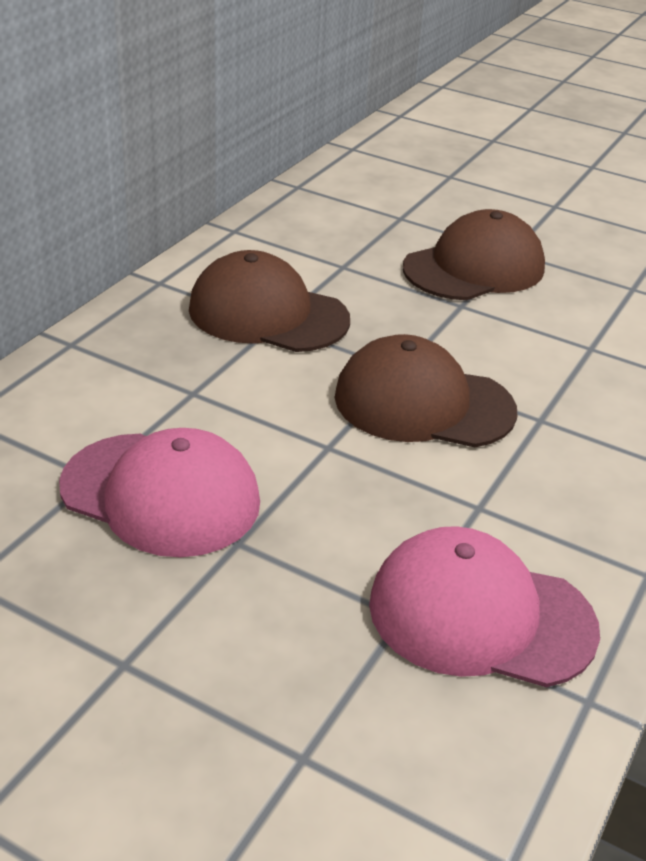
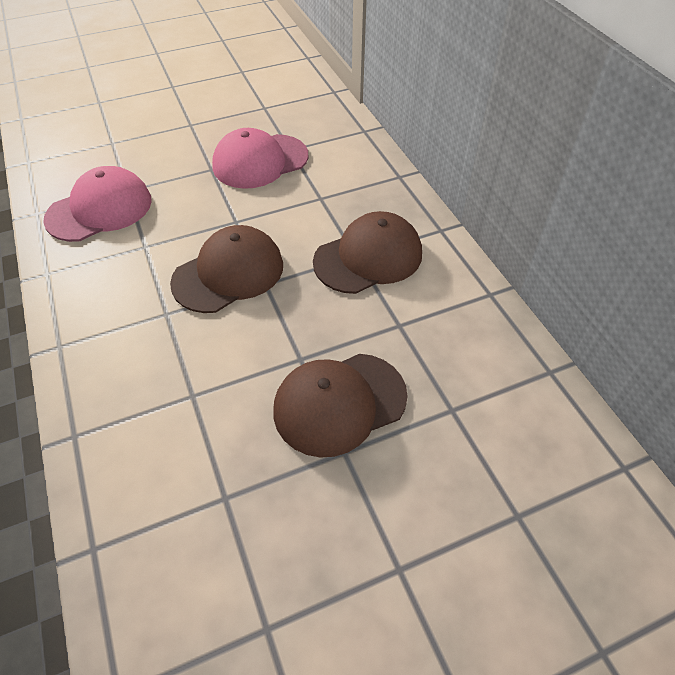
camera: 130 degrees right, 15 degrees up
brown cap [403,209,545,300] -> brown cap turned 60 degrees clockwise [273,354,408,458]

